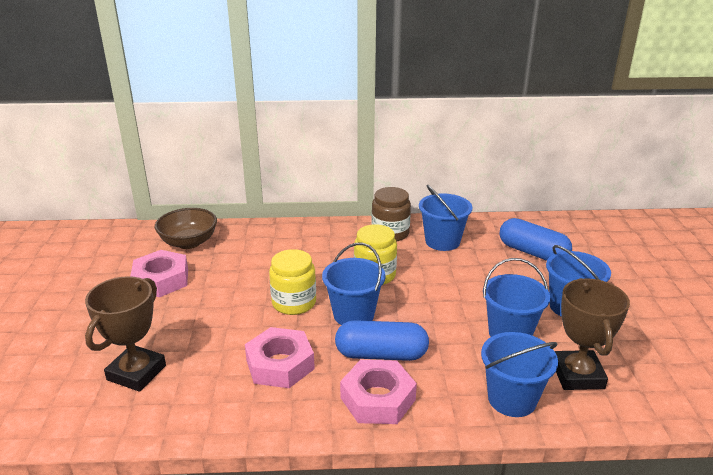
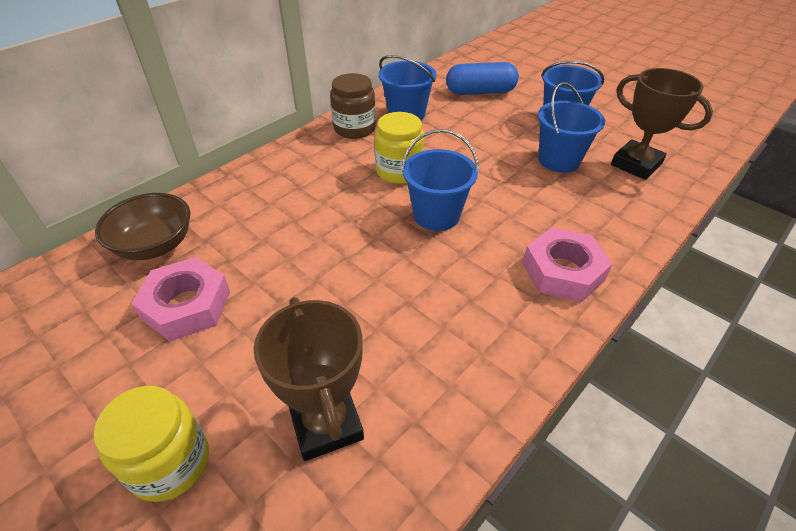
camera: 45 degrees left, 15 degrees up
pink nut [245,327,315,388] -> none
yellow jar [269,249,316,315] -> yellow jar moved to [94,386,209,502]
blue capsule [335,320,429,361] -> none
blue bucket [481,332,558,417] -> none

